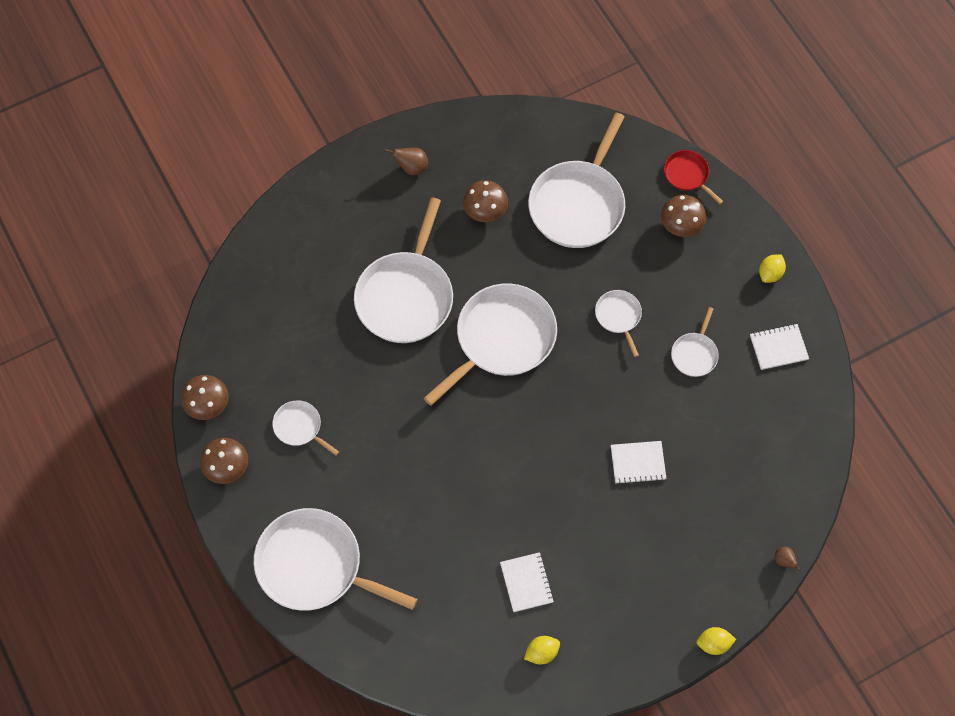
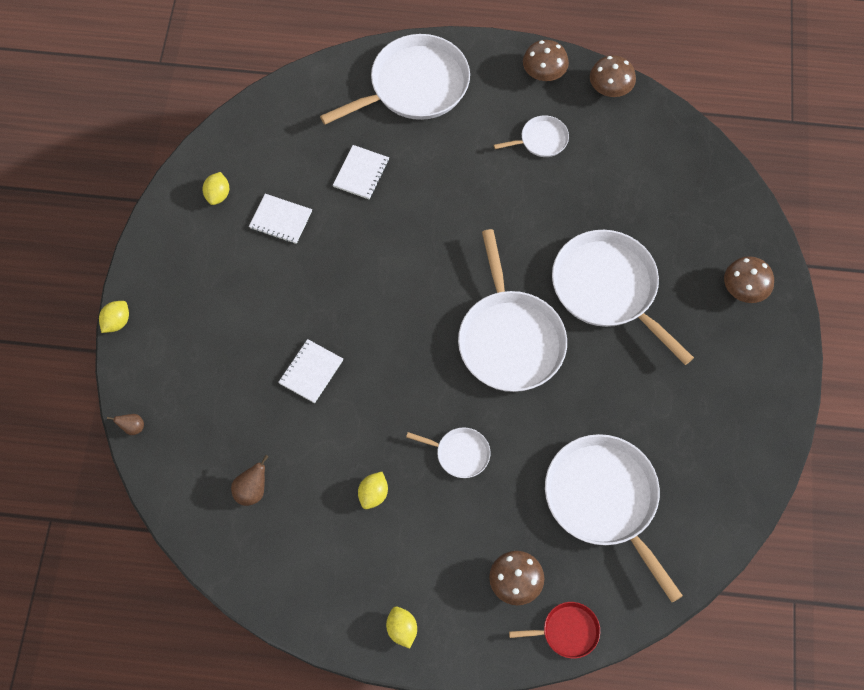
camera: 125 degrees right, 0 degrees up
brown pear [384,148,428,175] -> brown pear moved to [231,455,269,506]
brown mushroom [463,180,508,222] -> brown mushroom moved to [724,256,774,303]
white pan [671,307,719,377] -> yellow lemon [358,472,388,509]
white notebook [750,324,809,370] -> white notebook moved to [333,145,389,200]

